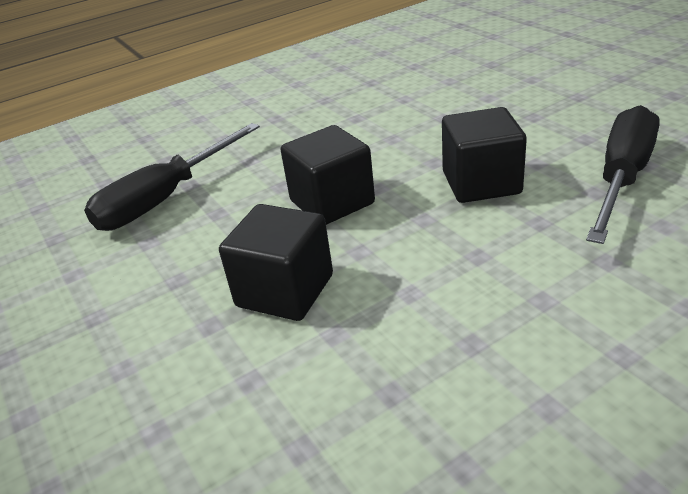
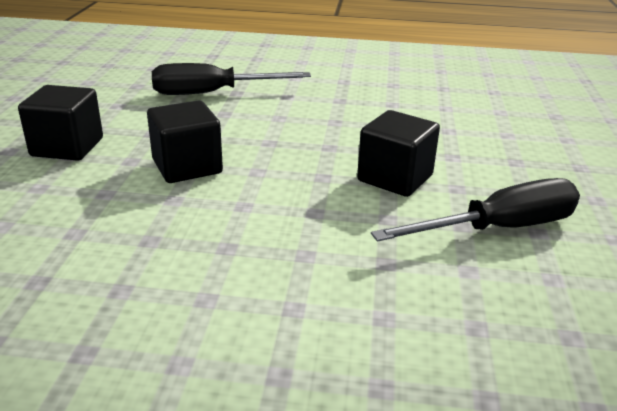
camera: 35 degrees right, 5 degrees down
black cube [281,125,375,225] -> black cube moved to [18,85,103,161]

